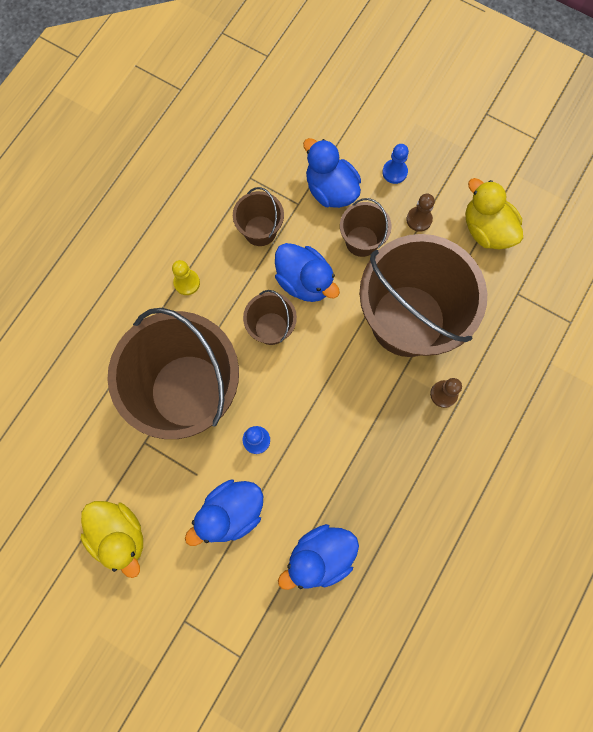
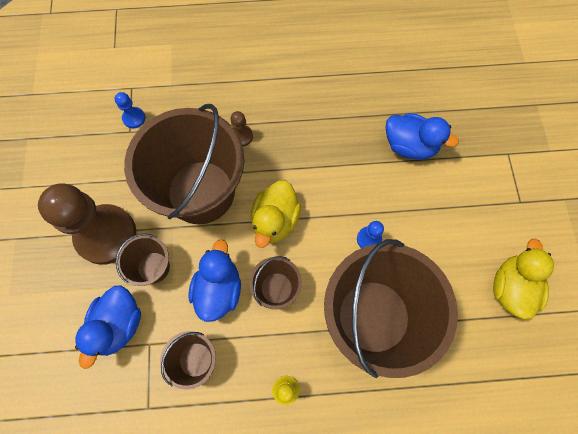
camera: 125 degrees left, 5 degrees down
blue duck [185,479,263,546] -> none
blue pawn [382,144,409,184] -> blue pawn moved to [115,92,146,128]
brown pawn [406,194,435,232] -> brown pawn [38,183,136,265], size x2.43
yellow duck [466,178,523,249] -> yellow duck moved to [251,180,301,248]

